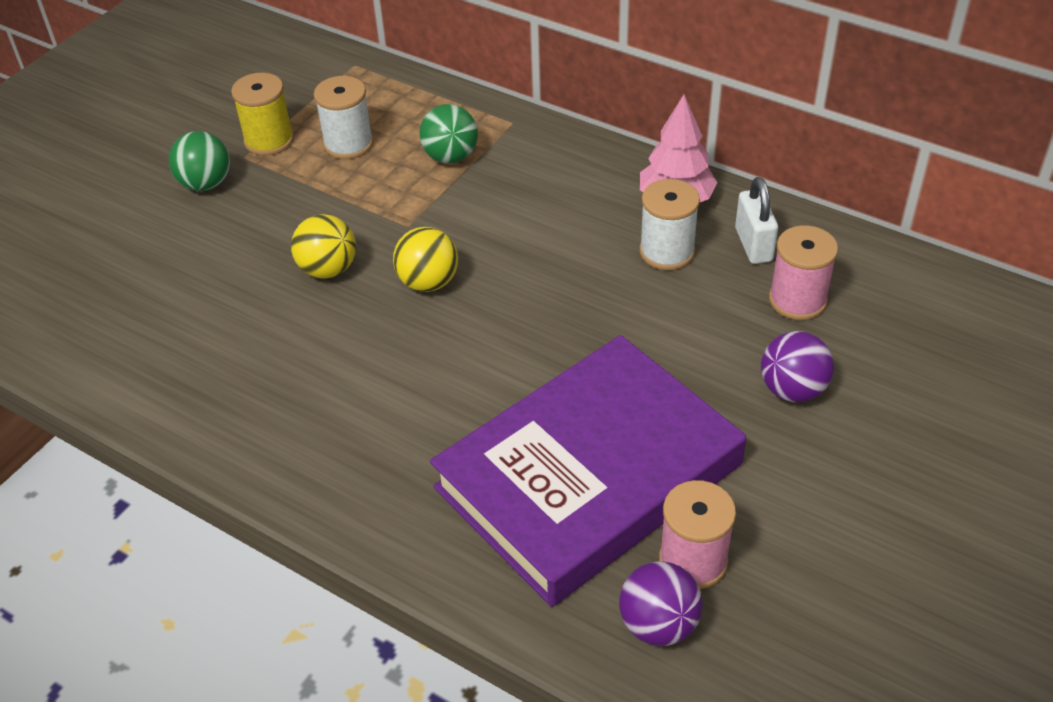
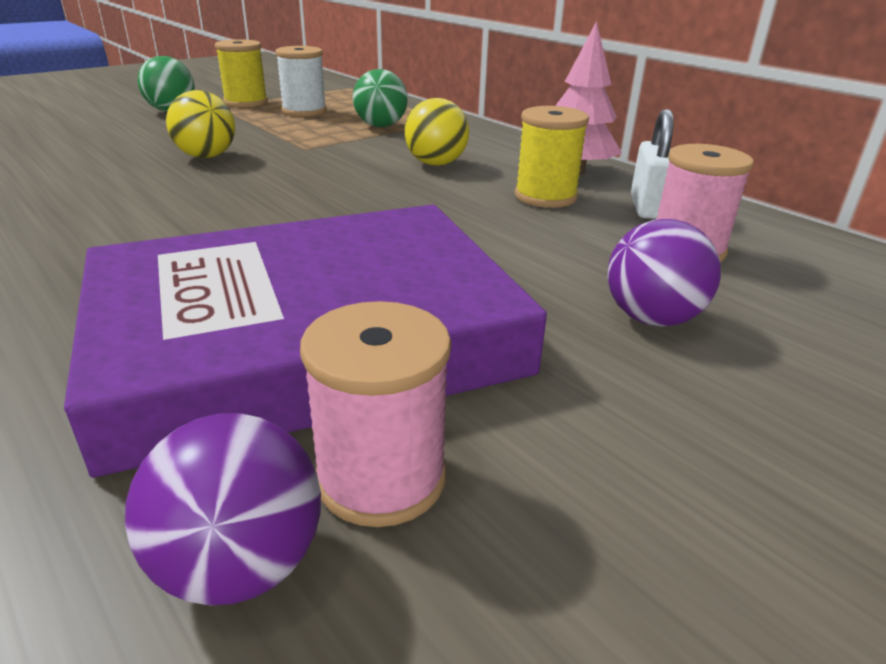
camera: 15 degrees right, 15 degrees down
yellow ball [393,227,458,292] -> yellow ball moved to [404,98,469,166]
white spool [639,179,700,270] -> yellow spool [515,106,589,208]

